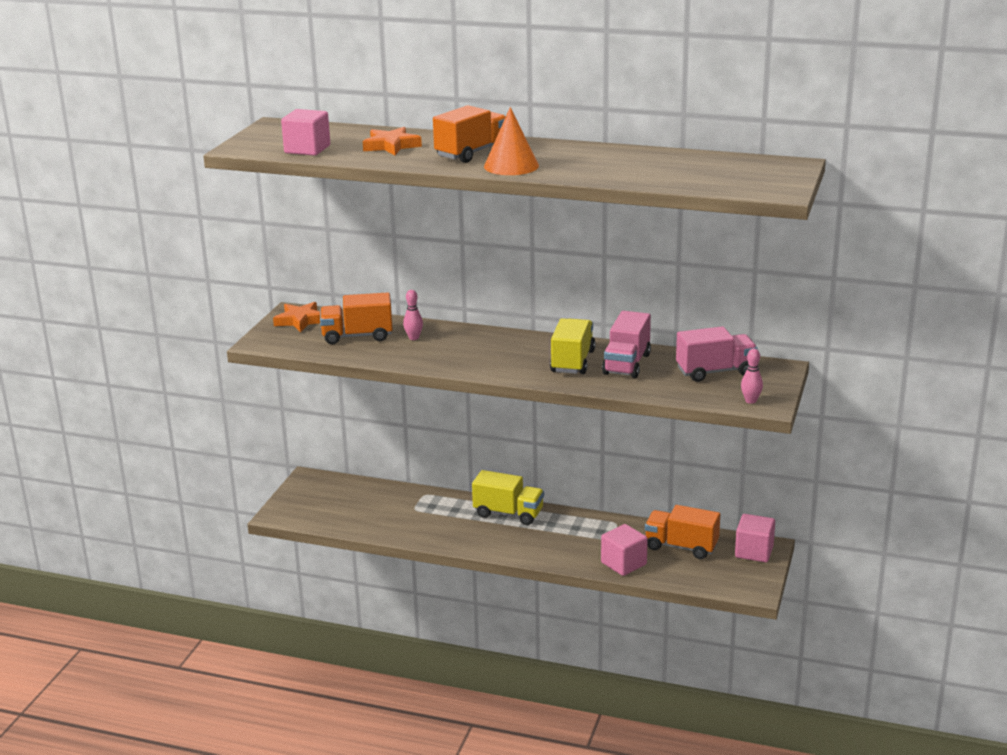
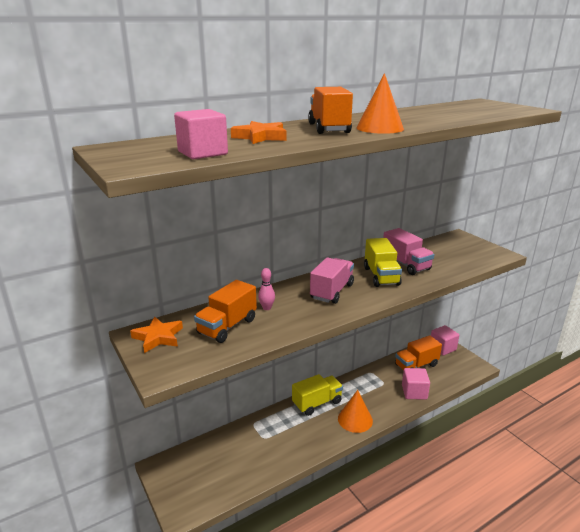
camera: 50 degrees left, 0 degrees up
yellow truck [550,318,596,374] -> yellow truck turned 150 degrees counterclockwise [364,238,402,287]
pink truck [676,326,758,382] -> pink truck moved to [310,257,354,304]
pink bowling pin [741,349,763,404] -> none
none -> orange cone [338,390,373,433]

